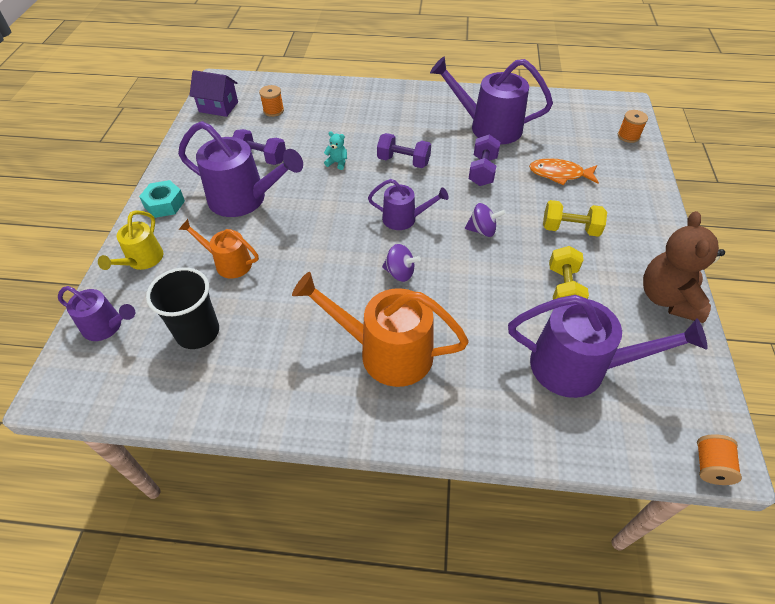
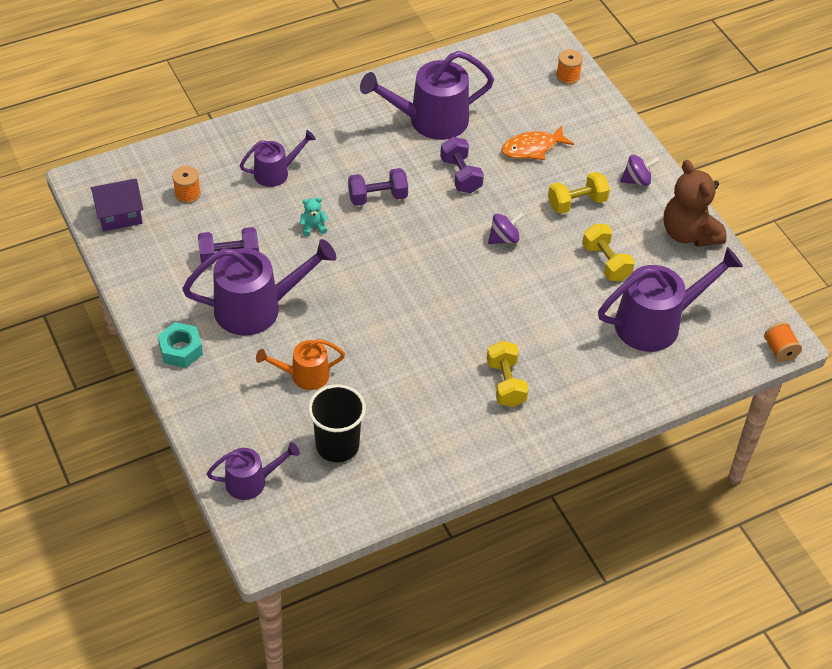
camera: 35 degrees left, 0 degrees up
yellow watering can [98,210,163,270] -> none
orange watering can [292,272,469,387] -> yellow dumbbell [487,341,529,407]
purple watering can [368,179,449,230] -> purple watering can moved to [240,130,316,187]
purple spinning top [382,244,421,282] -> purple spinning top moved to [620,155,660,186]

